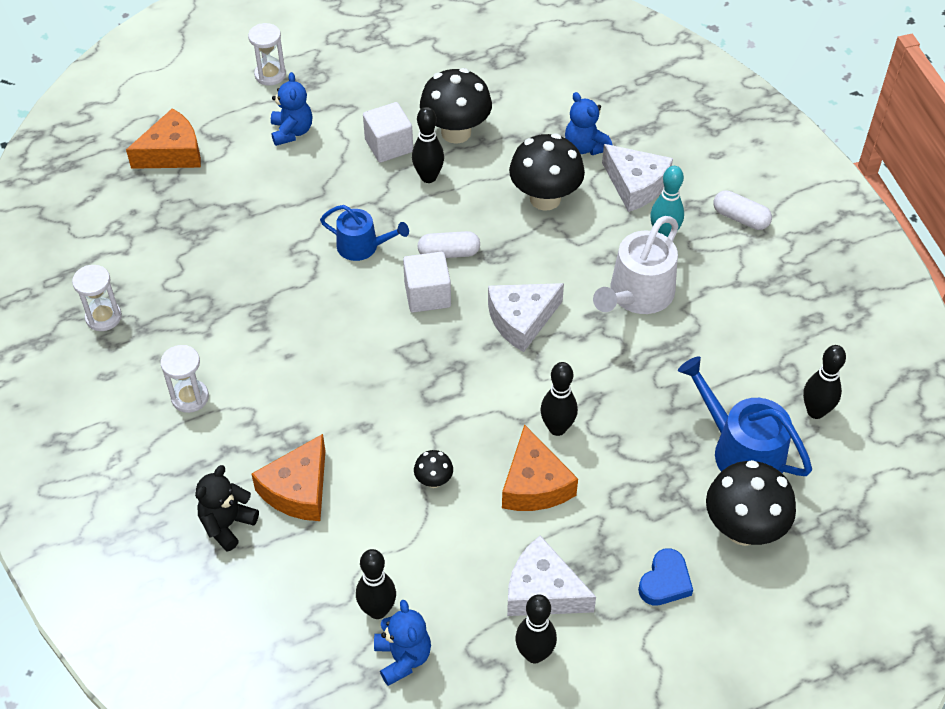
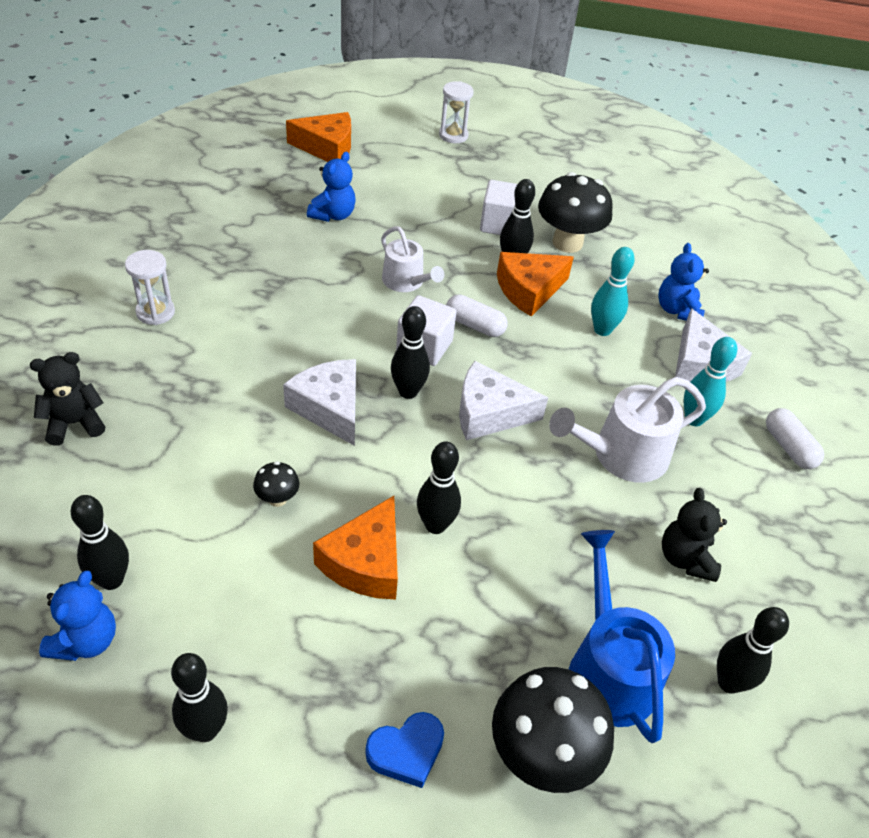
camera: 30 degrees right, 5 degrees down
white hourglass [72,265,122,331] -> none
orange cheese [251,434,325,521] -> orange cheese moved to [497,252,574,317]
blue teddy bear [271,72,312,146] -> blue teddy bear moved to [307,152,356,222]
blue watering can [320,205,409,261] -> white watering can [381,226,444,292]
white cheese [507,535,596,616] -> white cheese moved to [283,359,356,446]
black mushroom [509,134,585,211] -> turquoise bowling pin [591,247,635,336]
none -> black bowling pin [391,306,430,399]
none -> black teddy bear [662,488,727,582]

